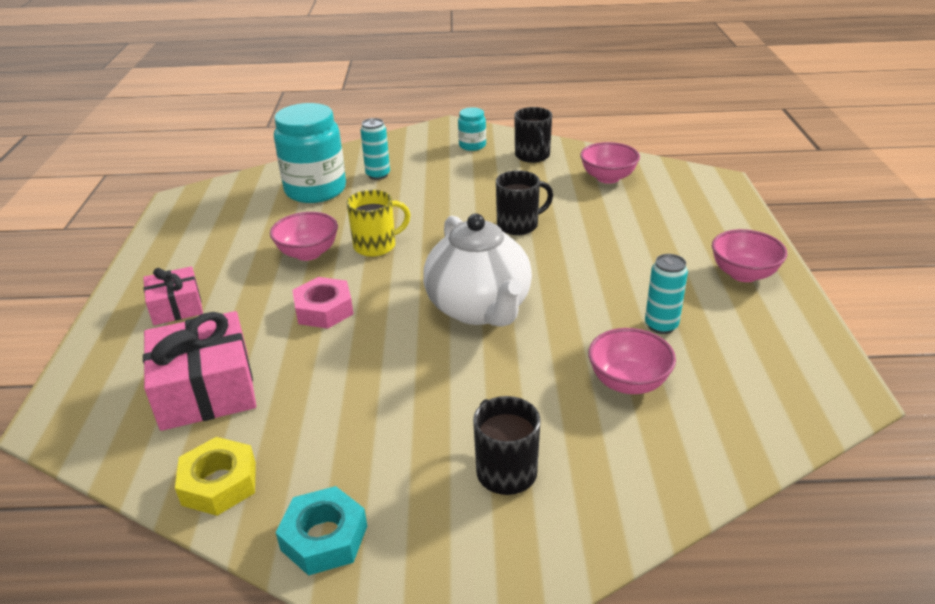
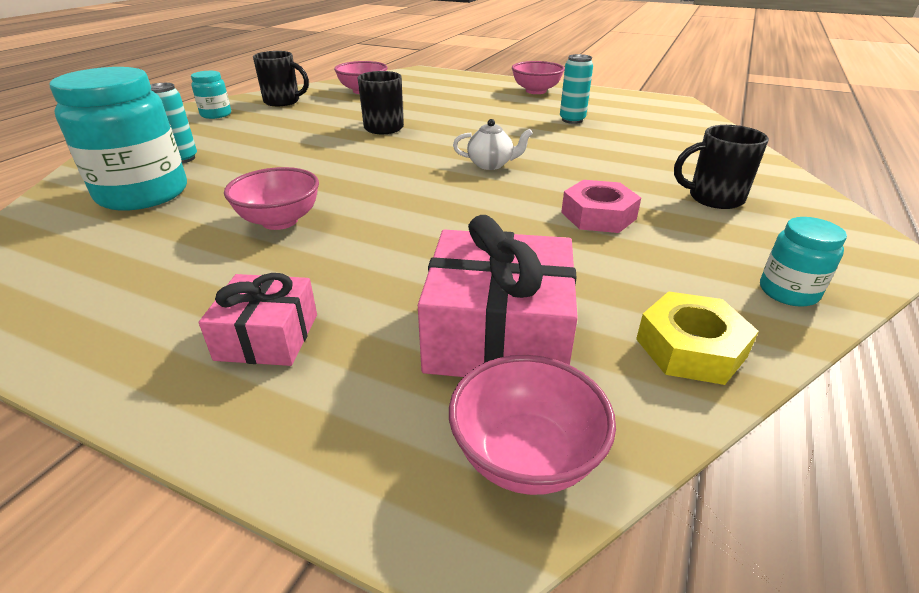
camera: 65 degrees left, 0 degrees up
turquoise nut [276,486,367,576] -> turquoise jar [760,217,847,307]
pink nut [292,277,353,329] -> pink nut moved to [561,180,641,233]
yellow mug [346,190,411,257] -> none
white teapot [423,214,532,327] -> white teapot [453,119,533,170], size x0.44
pink bowl [588,328,676,394] -> pink bowl moved to [449,355,616,495]

